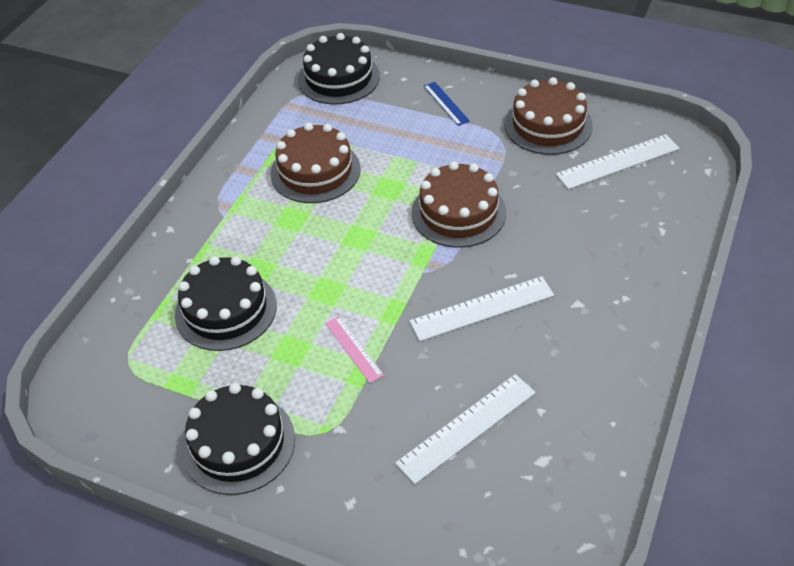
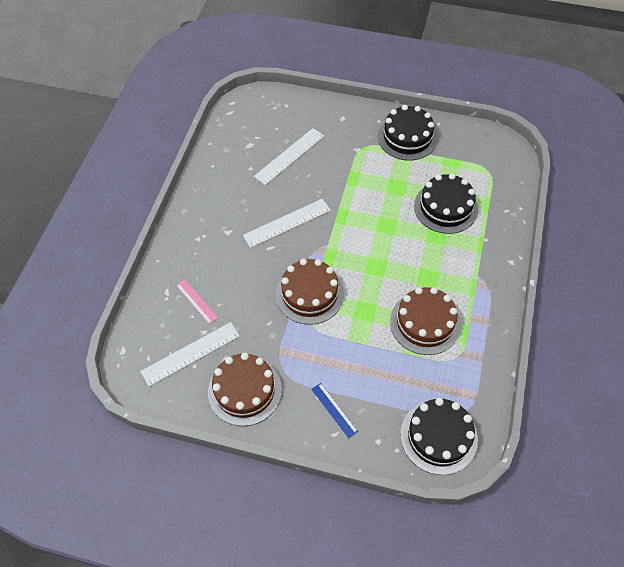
camera: 170 degrees right, 10 degrees up
pink ruler [325,316,384,383] -> pink ruler moved to [176,280,218,324]

